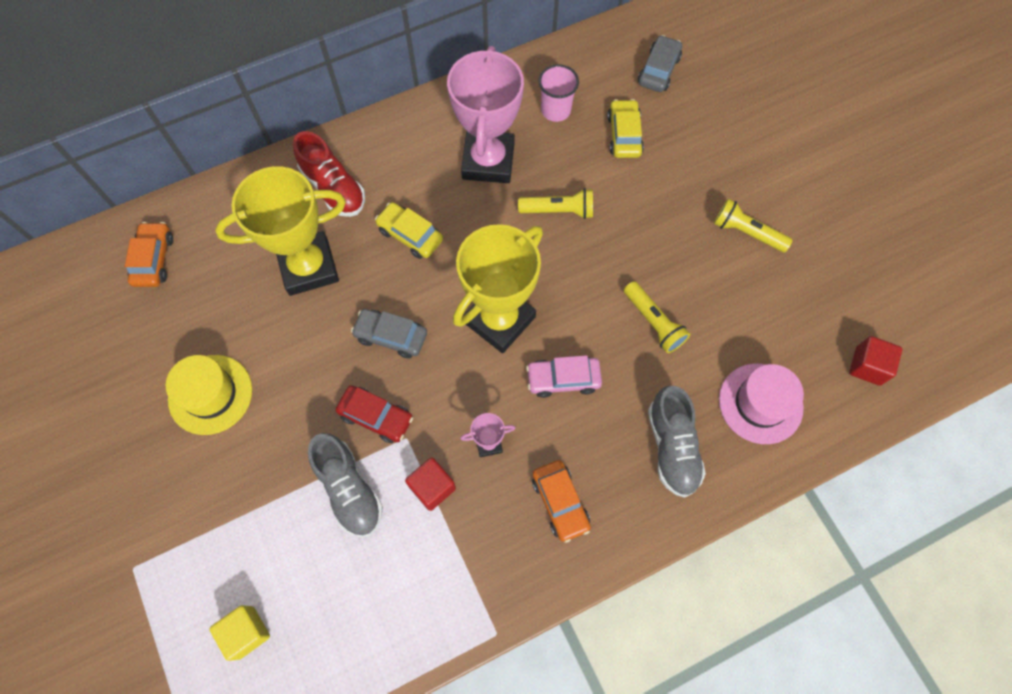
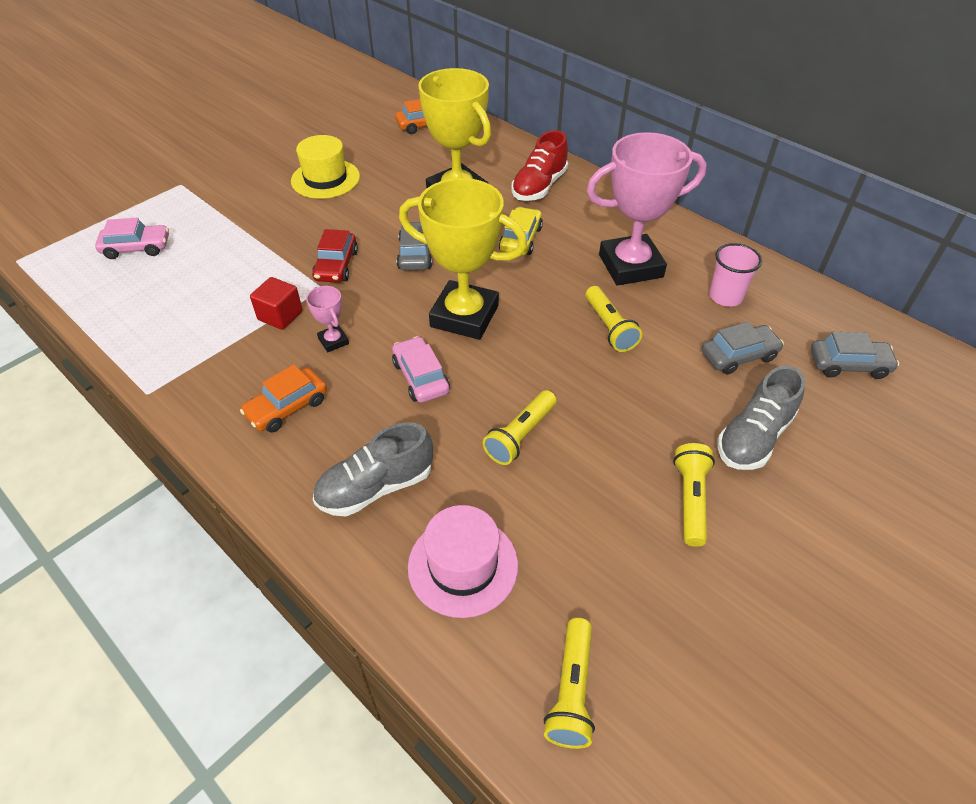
camera: 70 degrees right, 20 degrees down
yellow cube [209,605,270,661] -> pink car [95,218,169,259]
grey shoe [308,433,383,537] -> grey shoe moved to [717,366,805,470]
yellow car [607,99,644,158] -> grey car [702,322,784,374]
red cube [849,336,902,386] -> yellow flashlight [544,618,595,749]

